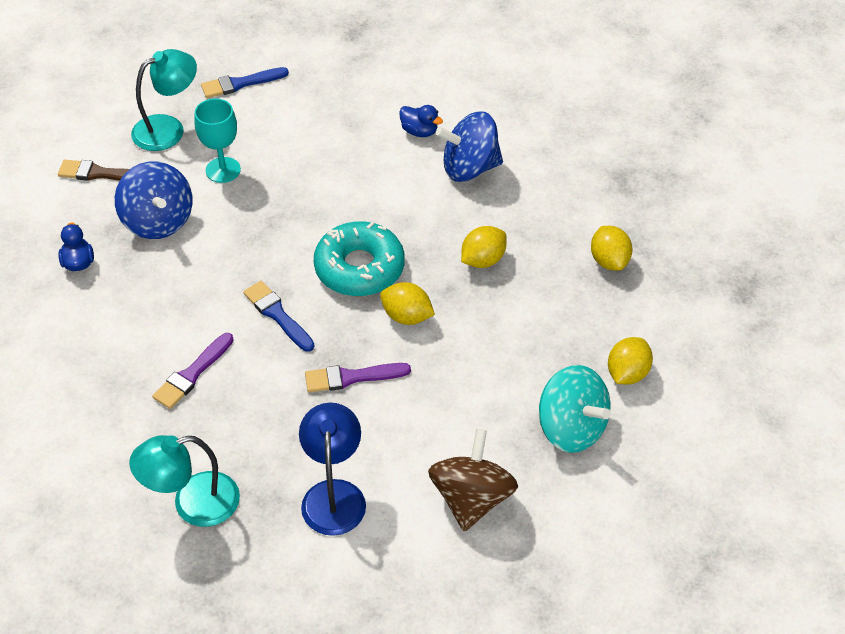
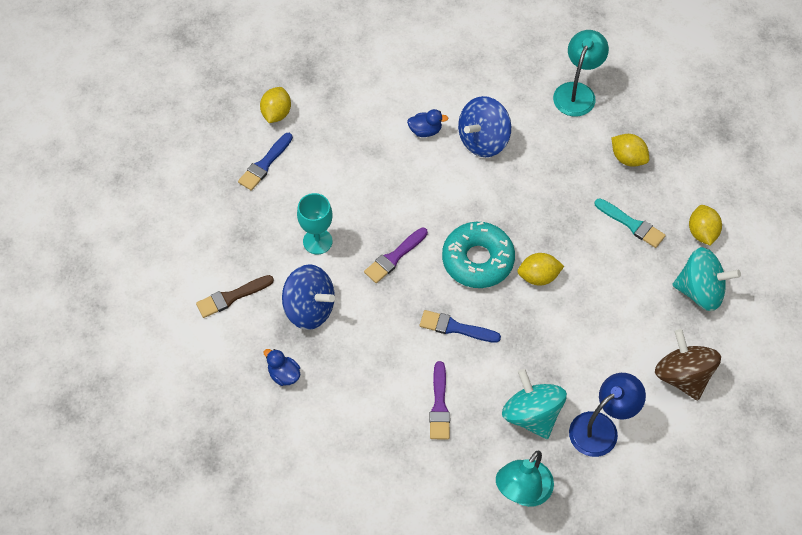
camera: 35 degrees left, 10 degrees up
turquoise lamp [131,49,197,151] -> turquoise lamp moved to [553,30,609,116]
blue lamp [299,403,366,536] -> blue lamp turned 90 degrees clockwise [569,373,646,457]
purple brush [305,363,411,392] -> purple brush moved to [364,228,428,283]
yellow lemon [461,226,507,268] -> yellow lemon moved to [260,87,291,123]
none -> turquoise spinning top [502,369,567,439]
none -> turquoise brush [595,198,666,248]

